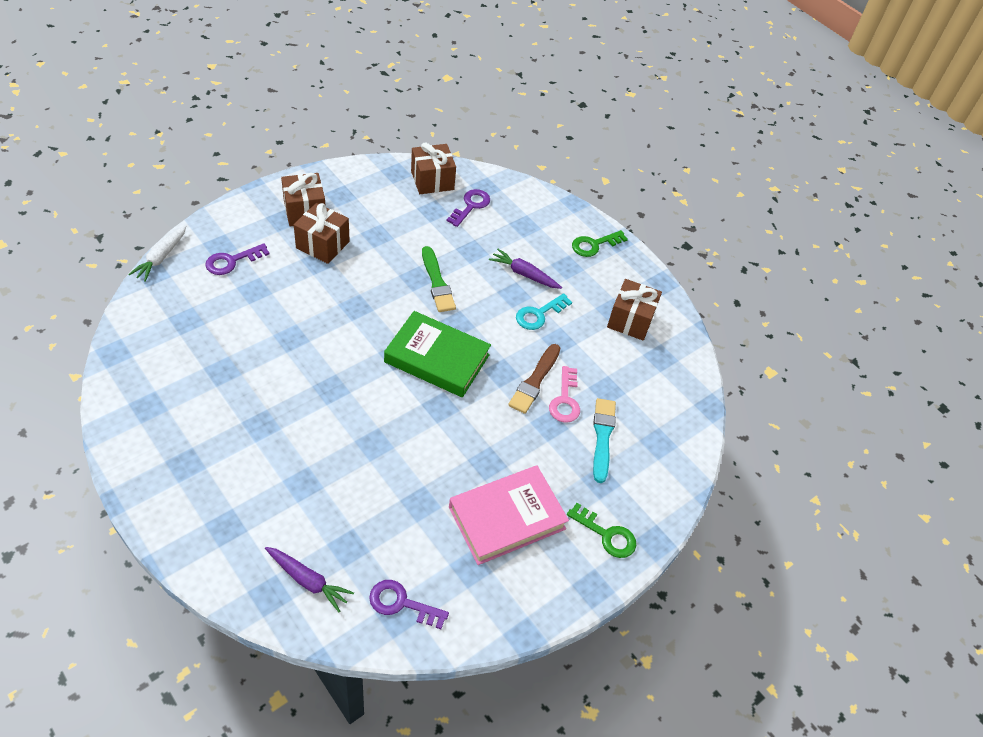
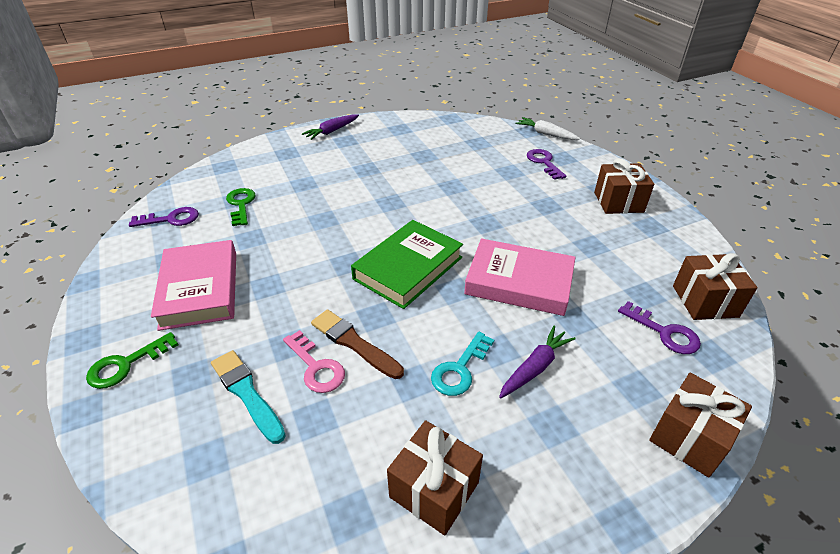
camera: 110 degrees right, 10 degrees down
purple carrot [265,547,354,612] -> purple carrot moved to [302,114,359,140]
brown gift [294,203,350,264] -> brown gift moved to [649,373,752,478]
purple key [369,580,449,629] -> purple key turned 45 degrees clockwise [129,207,199,227]
green brush [422,246,456,312] -> pink book [464,238,576,316]
turquoise key [516,293,572,330] -> turquoise key turned 120 degrees counterclockwise [431,332,494,396]
pink key [549,366,580,423] -> pink key turned 150 degrees counterclockwise [283,330,345,393]
green key [572,230,628,257] -> green key moved to [226,188,256,226]
turquoise brush [593,398,616,483] -> turquoise brush turned 150 degrees counterclockwise [211,350,286,444]

